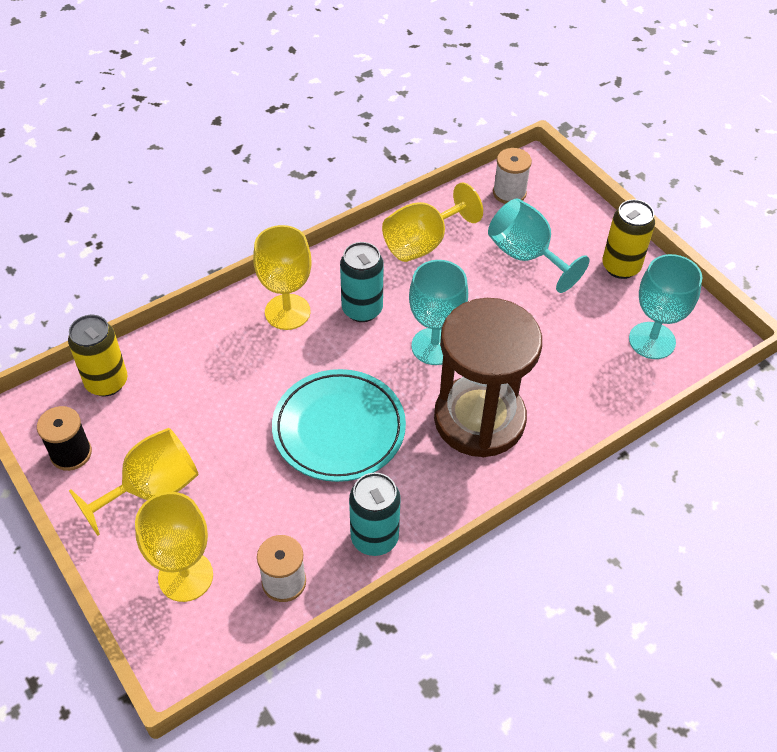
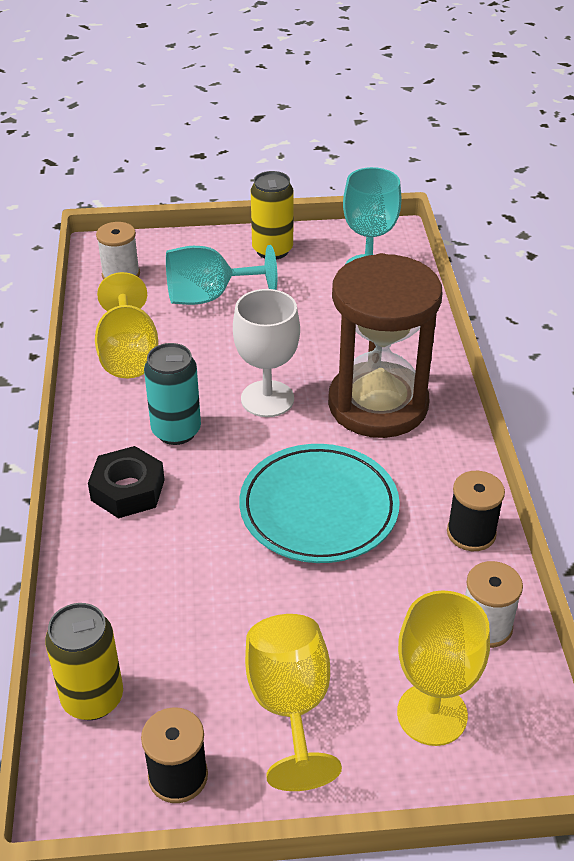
camera: 60 degrees left, 10 degrees down
yellow goblet [253,225,312,330] -> black nut [88,446,165,518]
turquoise can [349,473,401,556] -> black spool [447,471,505,551]
turquoise goblet [409,260,468,365] -> white goblet [233,289,300,417]

